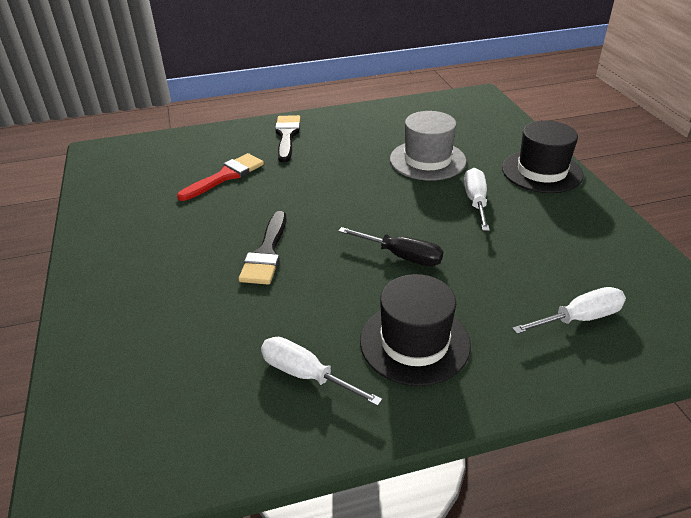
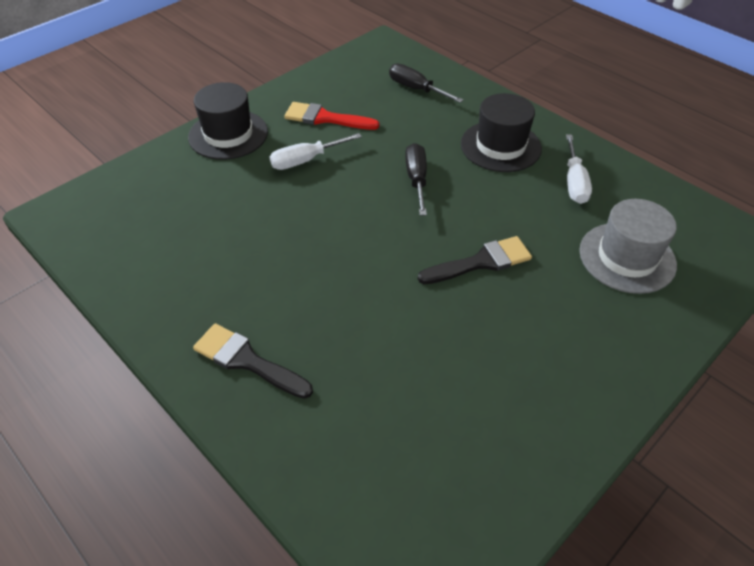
camera: 120 degrees left, 10 degrees up
red brush [177,153,264,201] -> red brush moved to [284,102,379,130]
black brush [275,115,300,163] -> black brush turned 60 degrees clockwise [193,323,313,399]
grey hat [390,111,466,181] -> grey hat moved to [579,199,677,294]
white screwdriver [512,287,626,334] -> black screwdriver [389,63,463,103]

